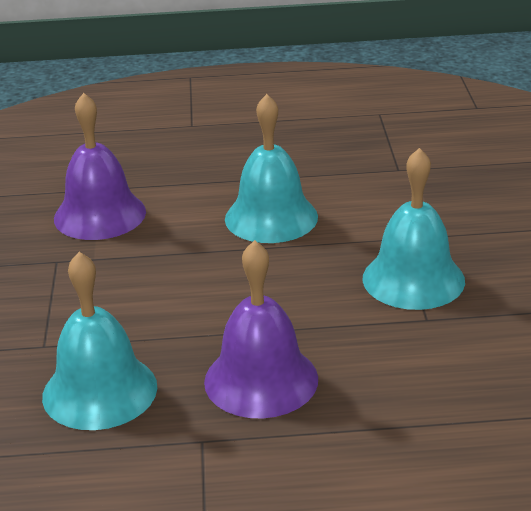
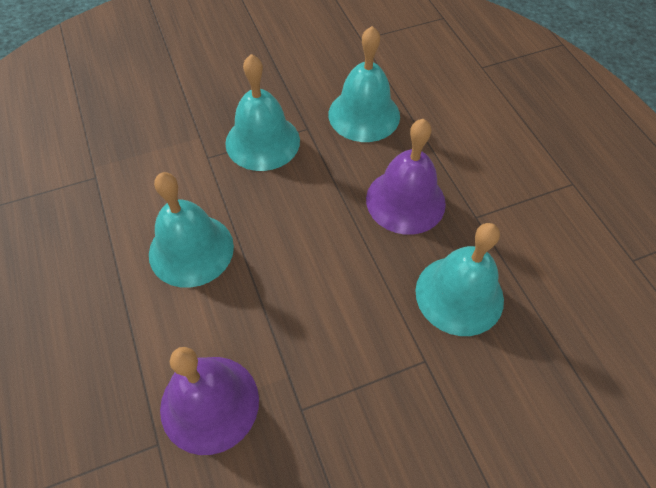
camera: 110 degrees left, 25 degrees up
none -> turquoise bell [328,26,400,142]

